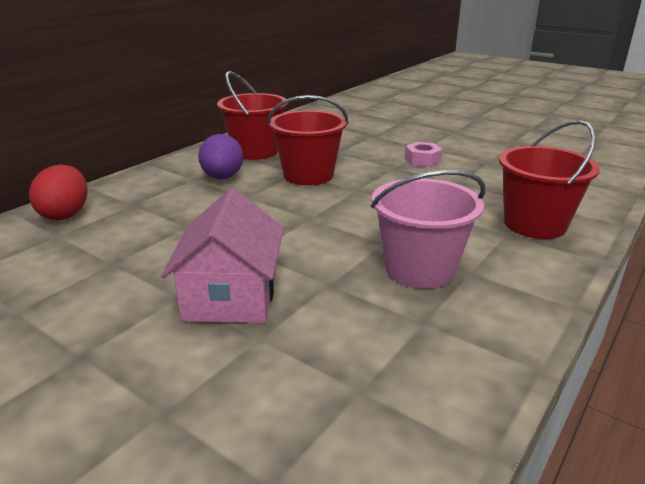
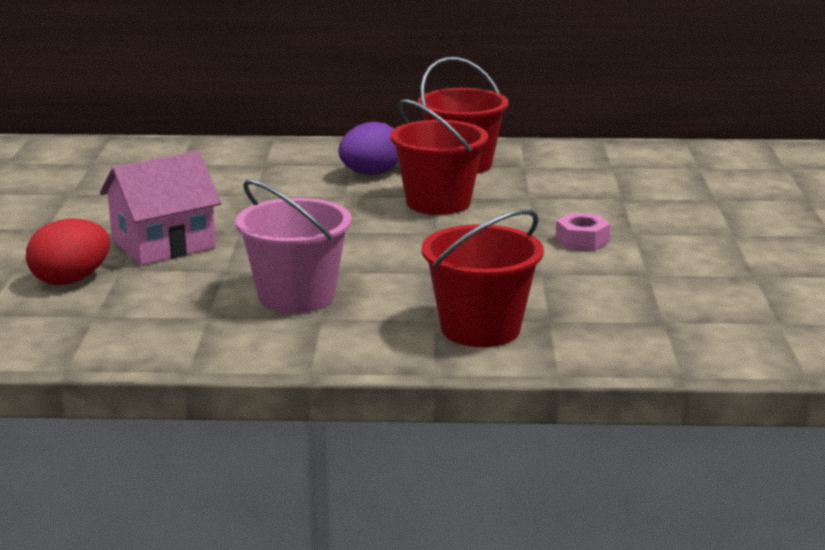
camera: 55 degrees right, 5 degrees down
red egg [29,165,88,220] -> red egg moved to [26,218,110,285]

